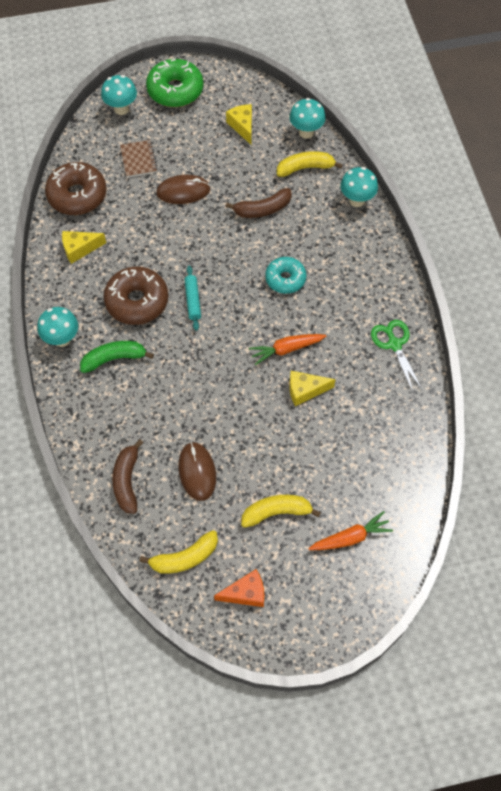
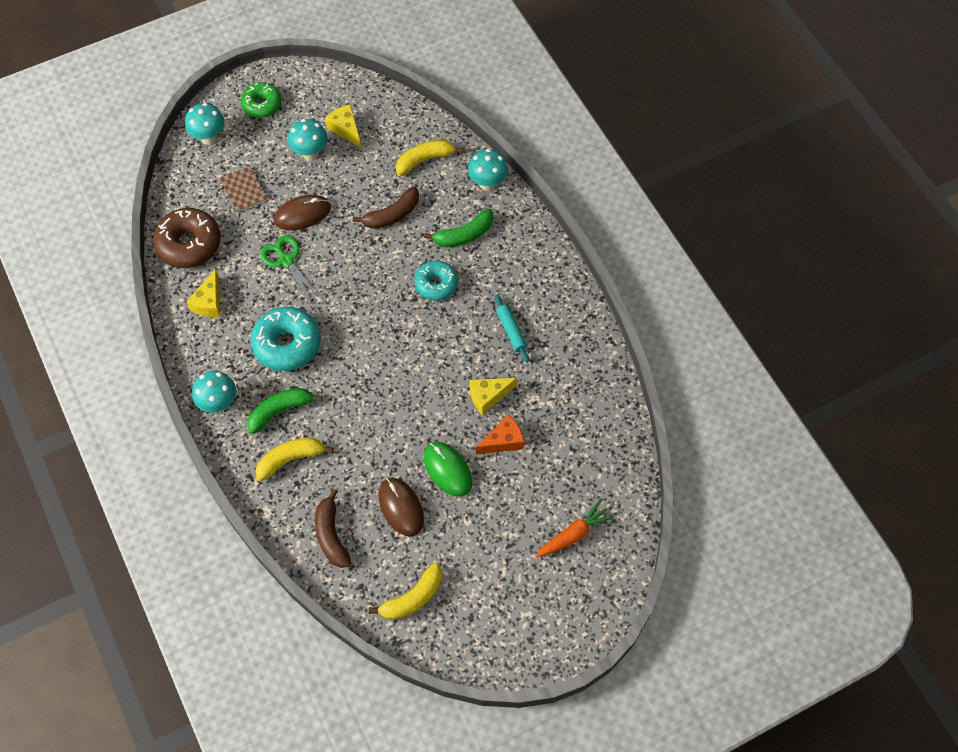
camera: 15 degrees left, 0 degrees up
yellow cheese [62,231,106,264] -> yellow cheese turned 45 degrees counterclockwise [186,269,220,317]
brown donut [104,266,168,325] -> turquoise donut [250,307,321,371]
green donut [146,59,203,107] -> green donut [241,82,282,118], size x0.65
turquoise rolling pin [184,266,201,331] -> turquoise rolling pin moved to [495,295,529,362]
orange cheese [214,569,264,607] -> orange cheese moved to [476,414,524,455]
yellow banana [241,495,321,528] -> yellow banana moved to [255,438,334,482]
orange carrot [249,334,326,365] -> none
turquoise mushroom [290,98,326,139] -> turquoise mushroom moved to [288,119,328,161]
green scissors [371,320,422,392] -> green scissors moved to [260,235,321,302]
none -> green banana [424,209,494,247]
none -> green mouse [424,442,472,496]

